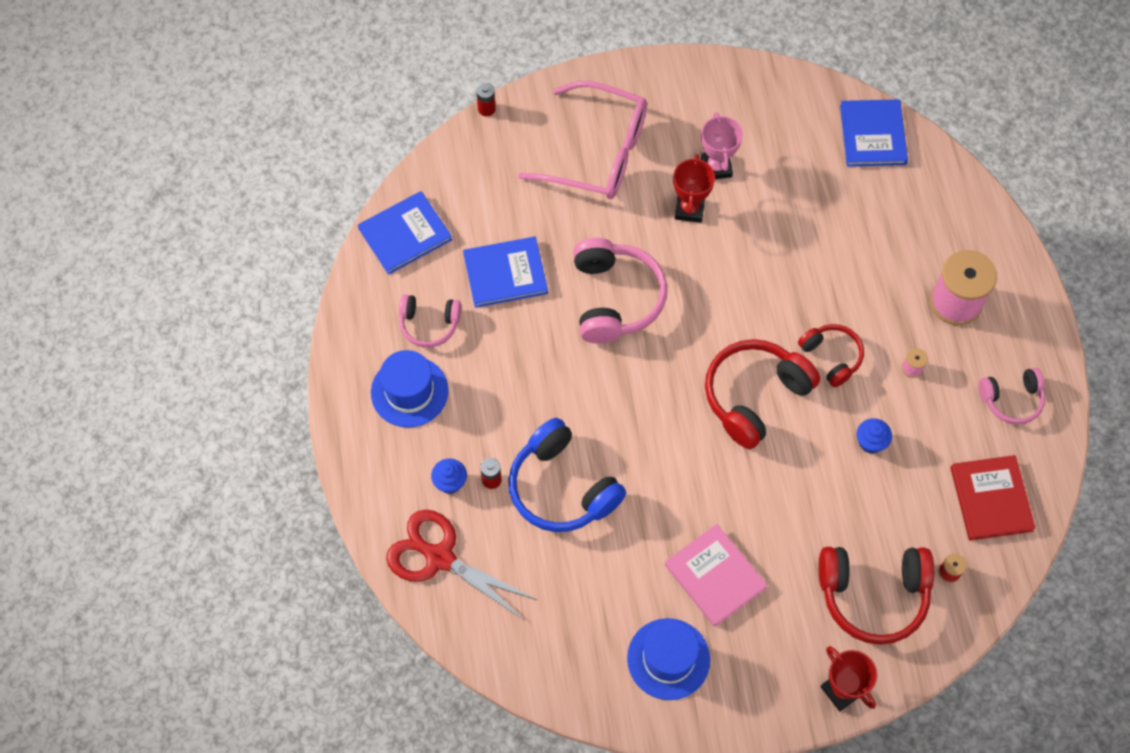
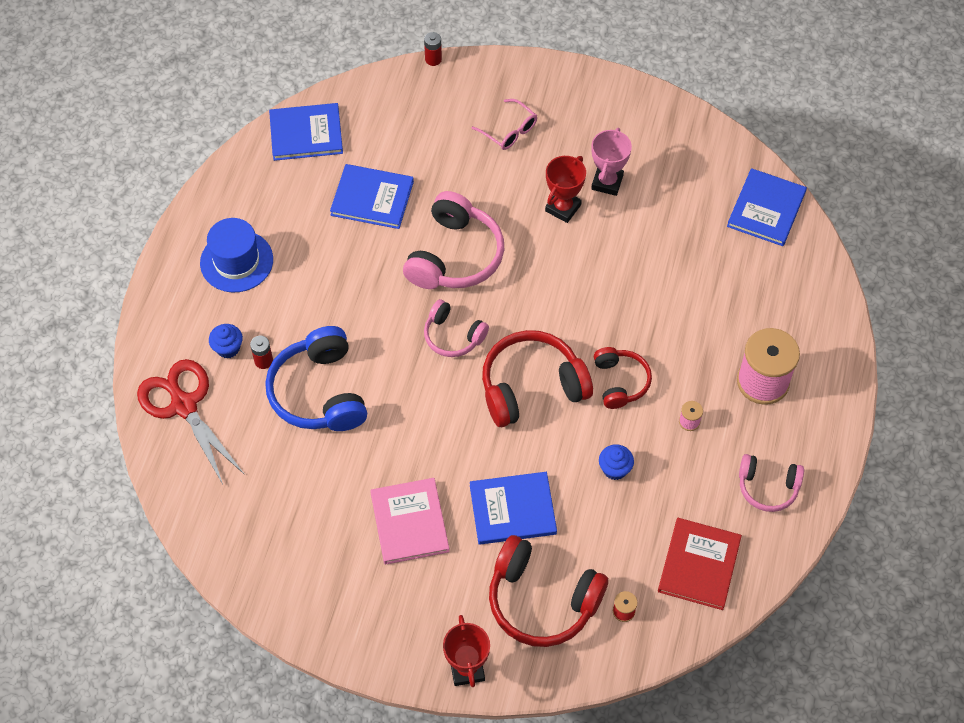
camera: 25 degrees right, 5 degrees down
pink headphones [399,295,461,348] -> pink headphones moved to [424,299,489,357]
pink glasses [518,81,647,199] -> pink glasses [471,99,537,150], size x0.47
blue hat [627,618,710,700] -> none
none -> blue book [470,472,557,545]

